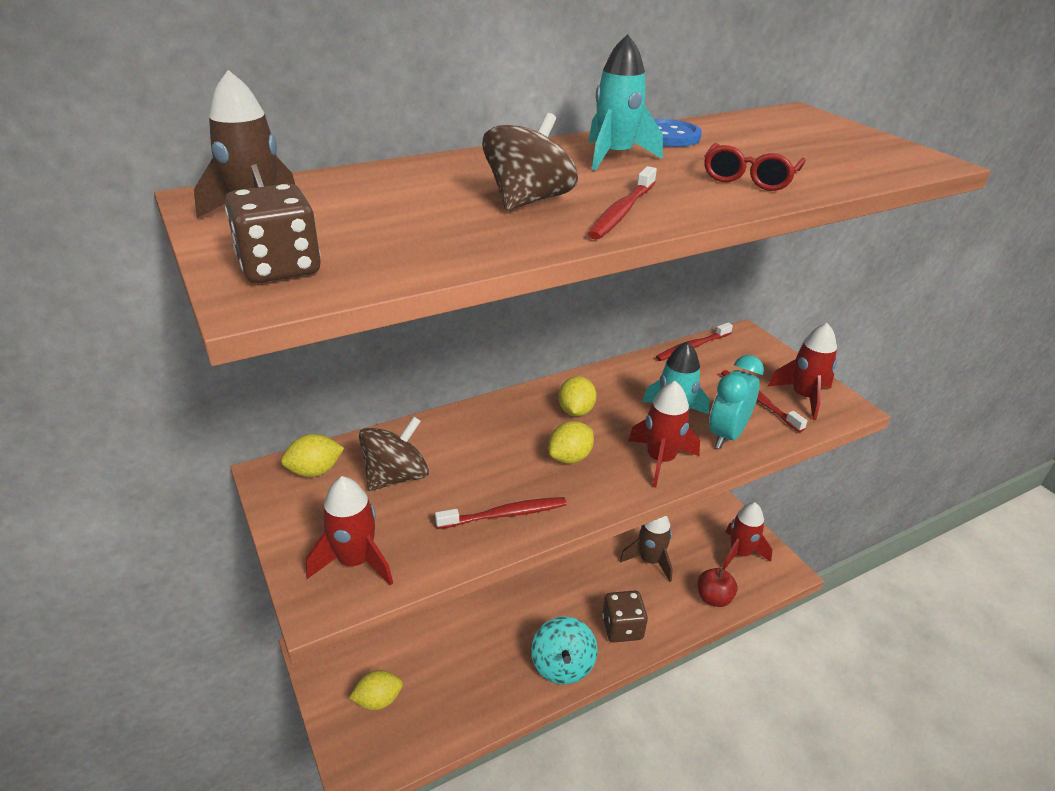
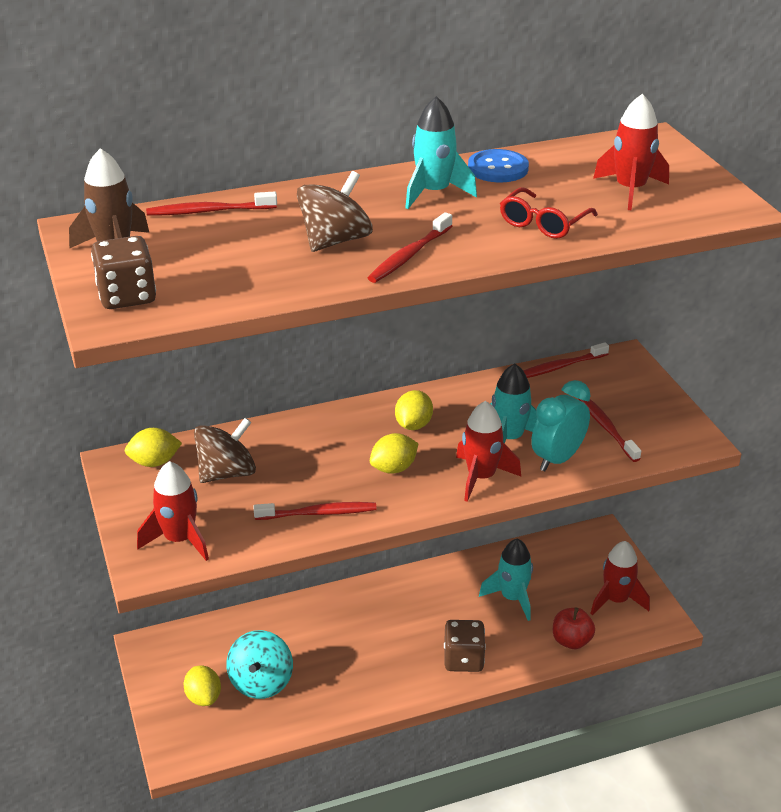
camera: 10 degrees right, 0 degrees up
yellow lemon [349,670,403,710] -> yellow lemon turned 75 degrees clockwise [184,665,221,706]
turquoise spinning top [531,616,598,685] -> turquoise spinning top moved to [226,630,293,699]
brown rocket [620,516,673,582] -> turquoise rocket [479,539,533,621]
red rocket [768,323,837,420] -> red rocket moved to [593,94,669,210]
none -> red toothbrush [146,192,277,216]

